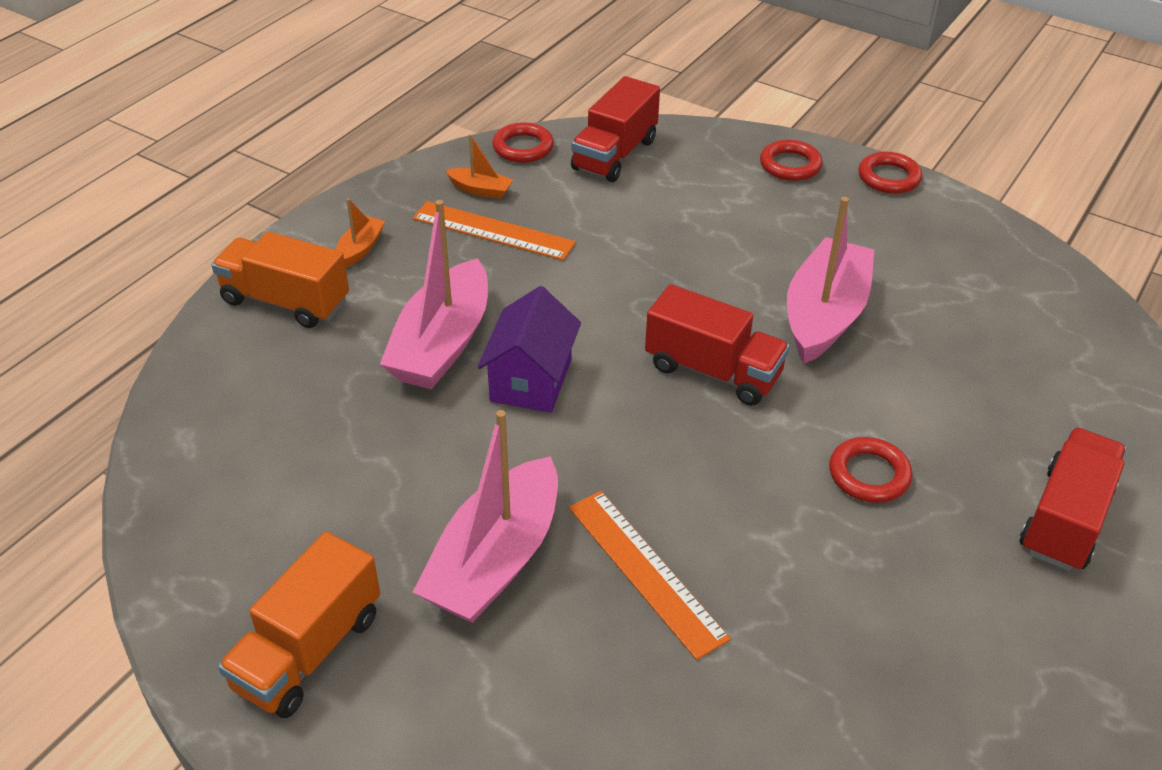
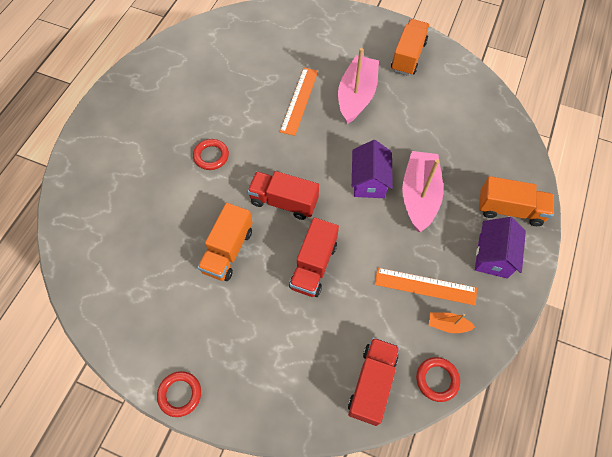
camera: 170 degrees right, 20 degrees up
orange boat [336,198,385,267] -> purple house [475,217,526,279]
orange ruler [569,491,731,660] -> orange ruler turned 60 degrees clockwise [280,68,318,136]
red ring [760,140,823,181] -> none
pink boat [787,197,874,364] -> orange truck [197,203,253,281]
red truck [1020,427,1126,571] -> red truck moved to [289,218,339,297]

